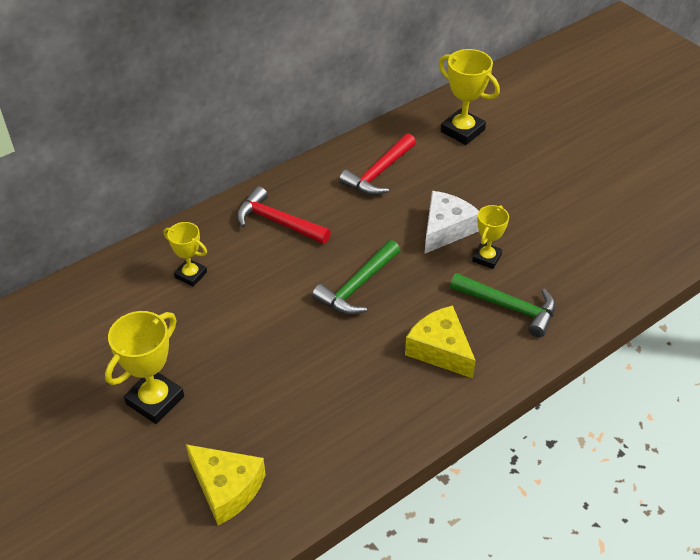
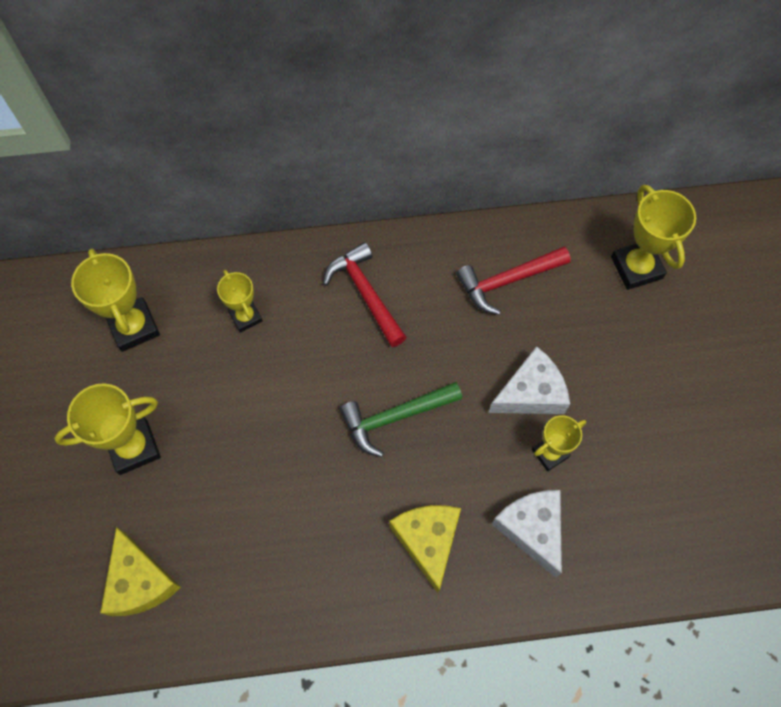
camera: 30 degrees right, 20 degrees up
green hammer [450,273,555,337] -> white cheese [492,490,562,578]
none -> yellow trophy [71,248,160,352]

